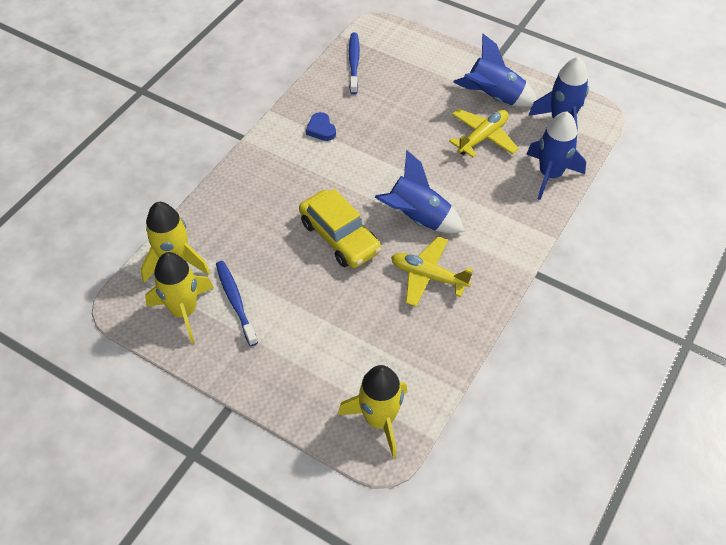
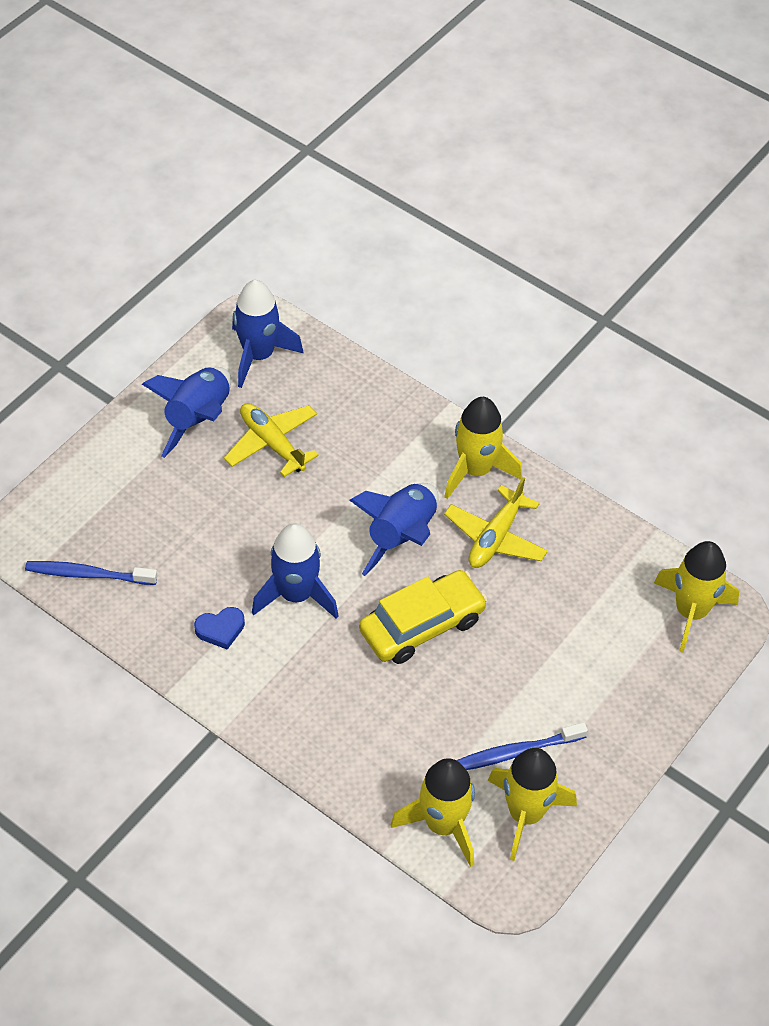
camera: 85 degrees left, 0 degrees up
blue rocket [526,112,586,200] -> blue rocket moved to [252,523,339,619]
none -> yellow rocket [444,397,522,499]

